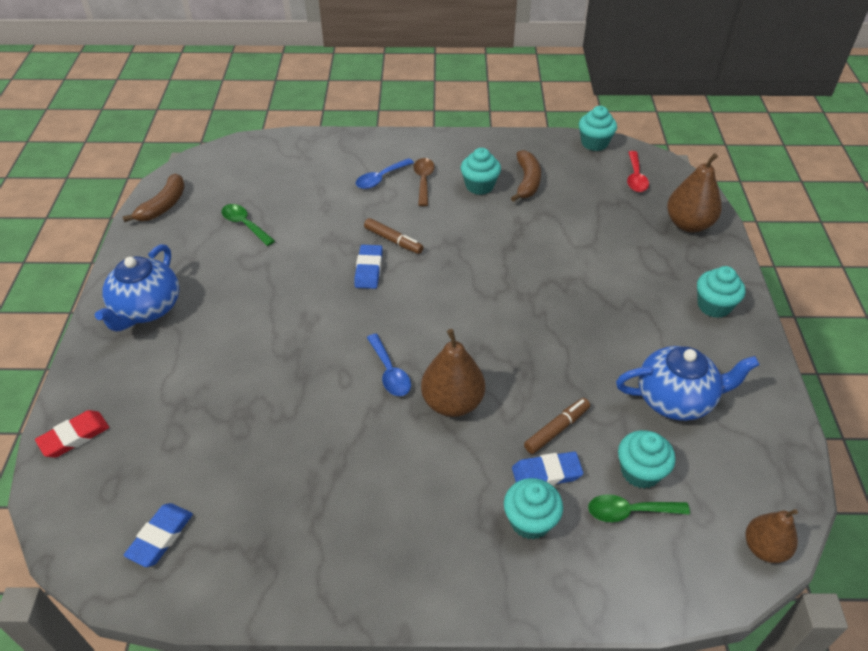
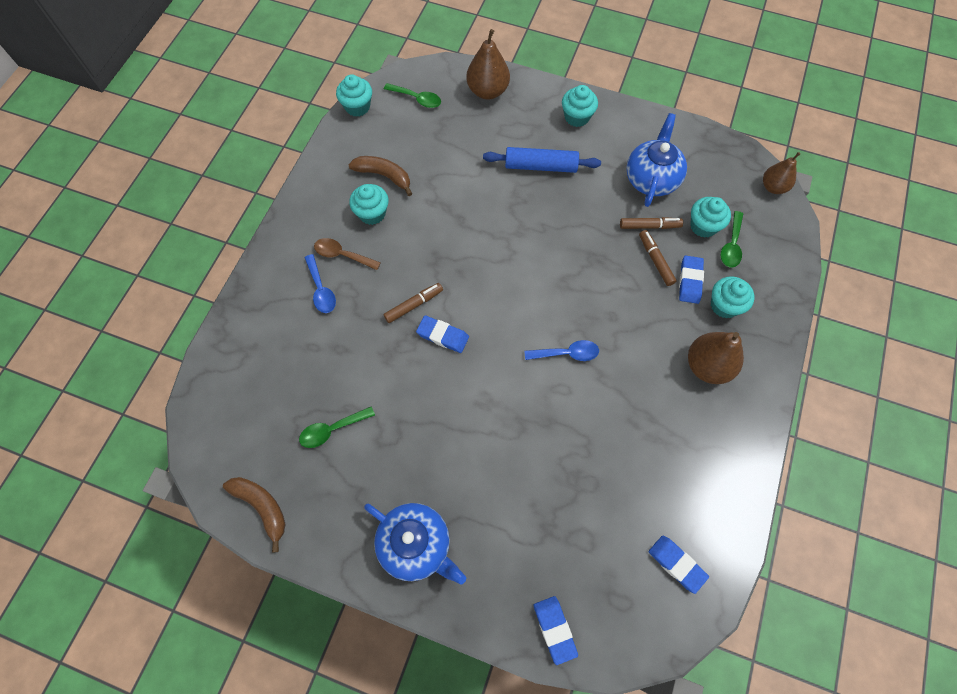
camera: 70 degrees left, 20 degrees up
red eraser [35,410,109,458] -> blue eraser [534,596,578,665]
brown pear [421,329,485,417] -> brown pear moved to [688,332,744,384]
red spoon [627,151,649,192] -> green spoon [384,83,441,108]
none -> blue rolling pin [483,147,601,173]
none -> brown marker [620,217,683,229]

